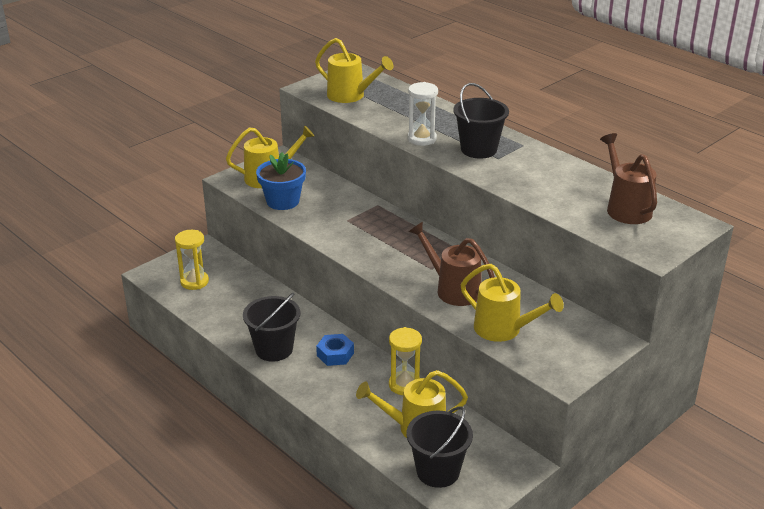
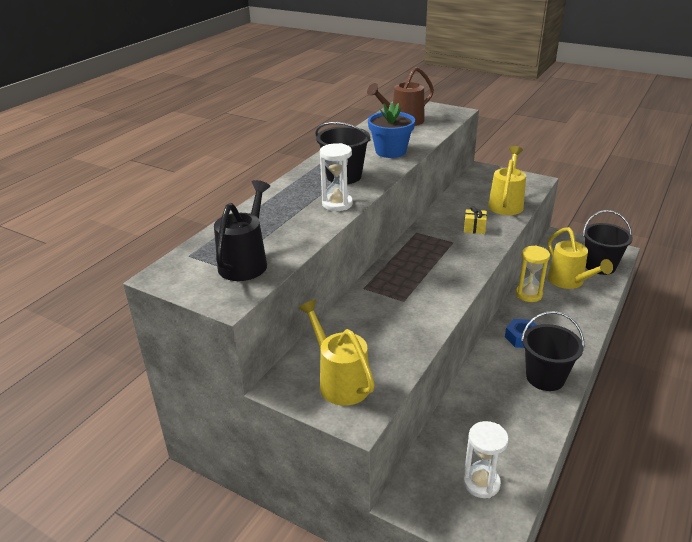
camera: 105 degrees left, 0 degrees up
yellow hourglass [175,230,209,290] -> white hourglass [463,421,509,498]
blue flower pot [256,152,306,210] -> blue flower pot moved to [368,103,415,158]
yellow watering can [315,38,393,103] -> black watering can [214,180,270,281]
brown watering can [409,222,495,306] -> yellow gift [464,206,487,234]

